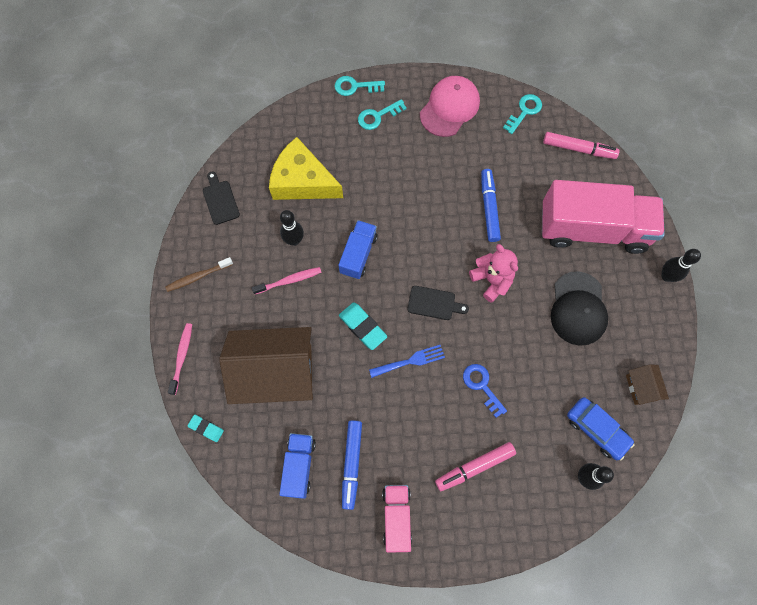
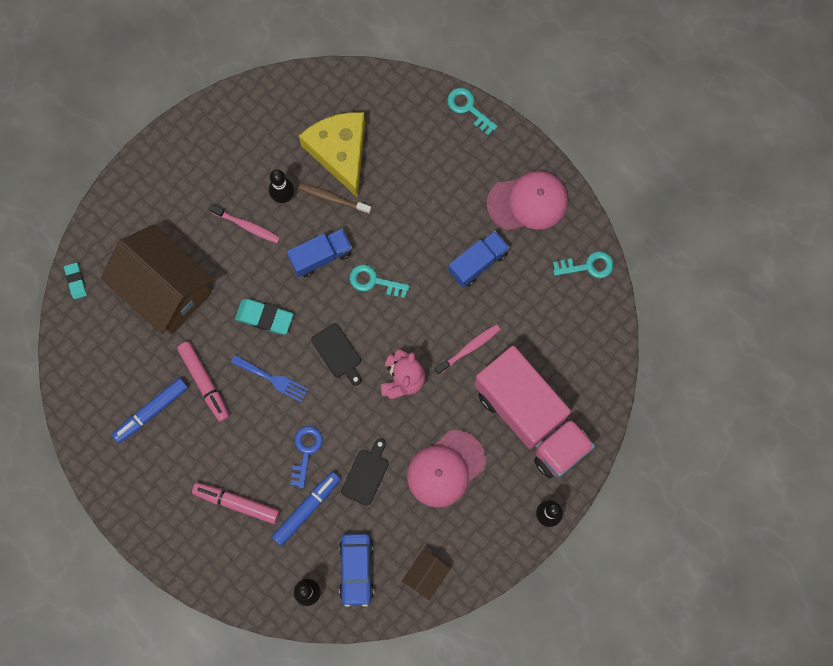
camera: 45 degrees right, 5 degrees up
brown toothbrush [165,257,233,292] -> brown toothbrush moved to [298,183,371,214]
pink toothbrush [168,323,192,395] -> pink toothbrush moved to [435,324,501,375]
black cutting board [203,171,240,225] -> black cutting board moved to [341,439,388,506]
blue truck [279,433,316,499] -> blue truck moved to [448,231,509,288]
turquoise eraser [339,302,387,350] -> turquoise eraser turned 75 degrees counterclockwise [235,299,293,334]
turquoise key [358,99,407,130] -> turquoise key moved to [349,264,410,298]
pink truck [382,485,412,553] -> none
blue marker [481,169,501,242] -> blue marker moved to [272,472,341,546]
pink marker [543,132,620,159] -> pink marker moved to [177,342,229,422]
black cap [551,271,608,346] -> pink cap [407,430,486,508]

